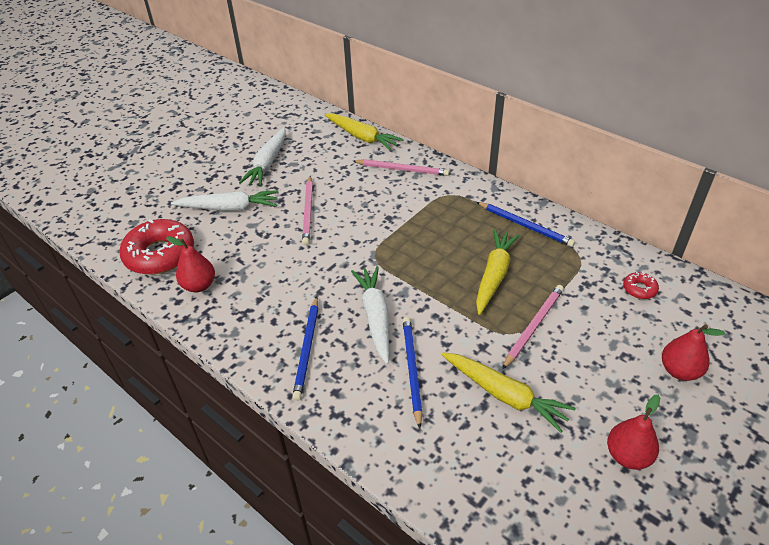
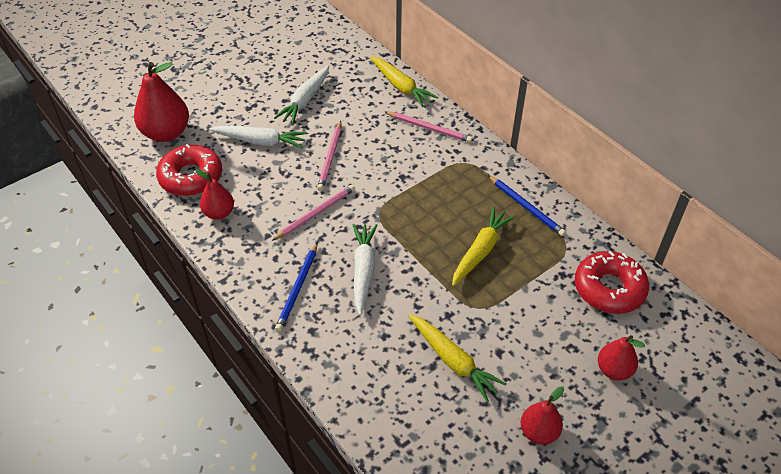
camera: 10 degrees right, 5 degrees up
blue pencil [403,317,423,429] -> none
pink pencil [502,285,564,370] -> pink pencil moved to [272,185,355,241]
red donut [623,272,659,299] -> red donut [575,251,649,314], size x2.31
none -> red pear [134,62,189,142]

